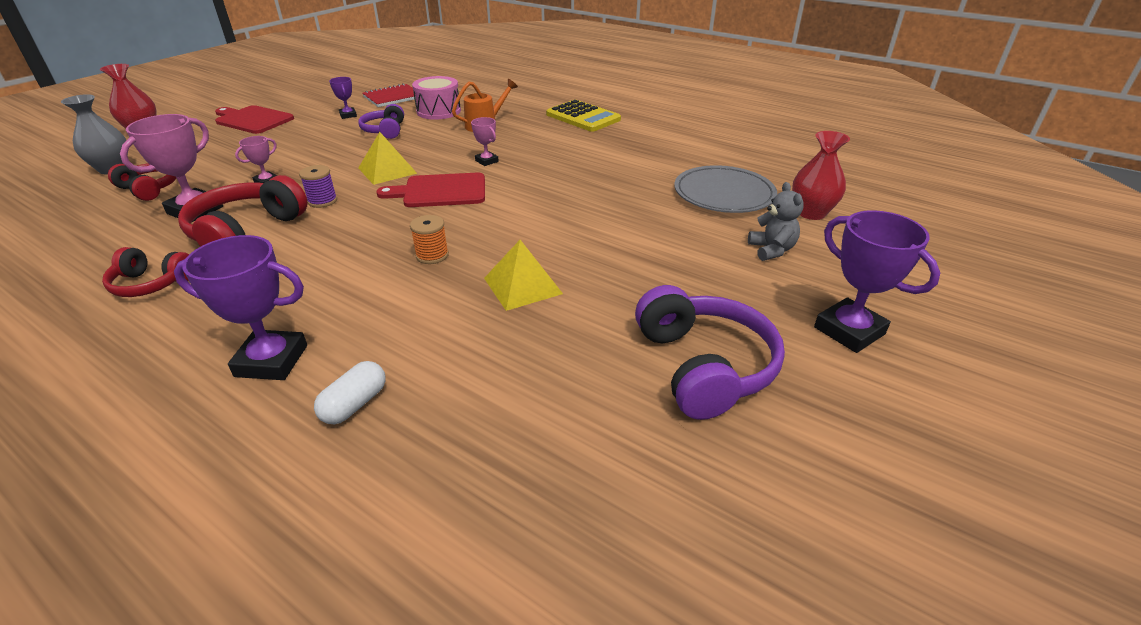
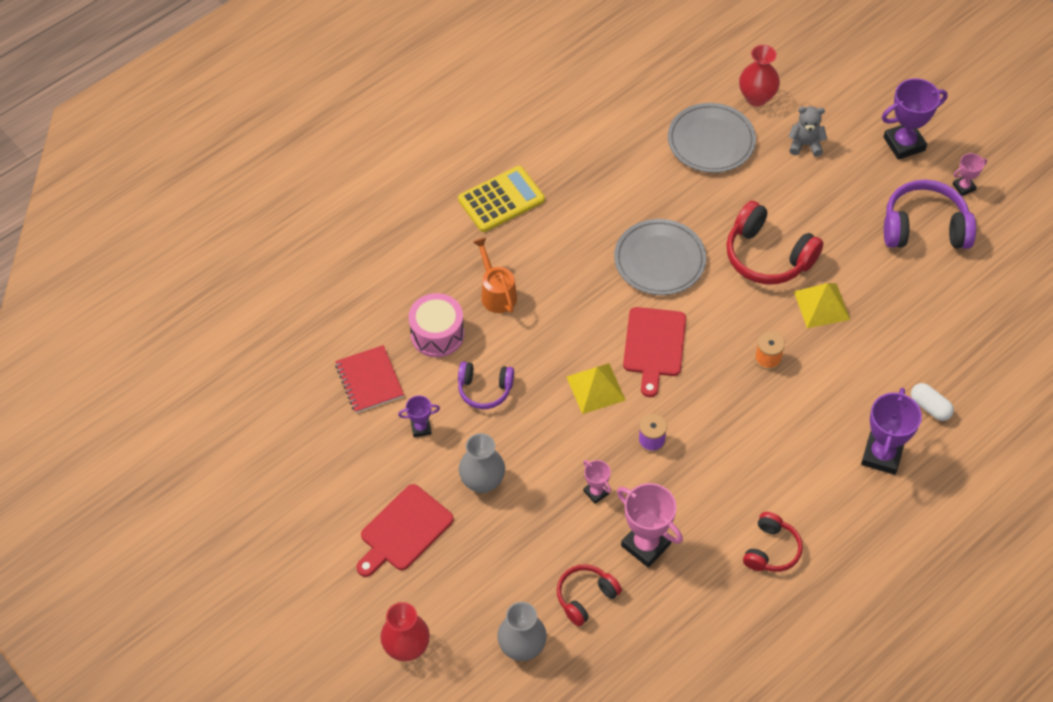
camera: 75 degrees left, 20 degrees up
red headphones [178,175,308,247] -> red headphones moved to [727,201,823,284]
pink trophy [471,117,499,166] -> pink trophy moved to [953,153,987,196]
none -> grey vase [459,433,505,493]
none -> grey plate [614,219,706,295]

